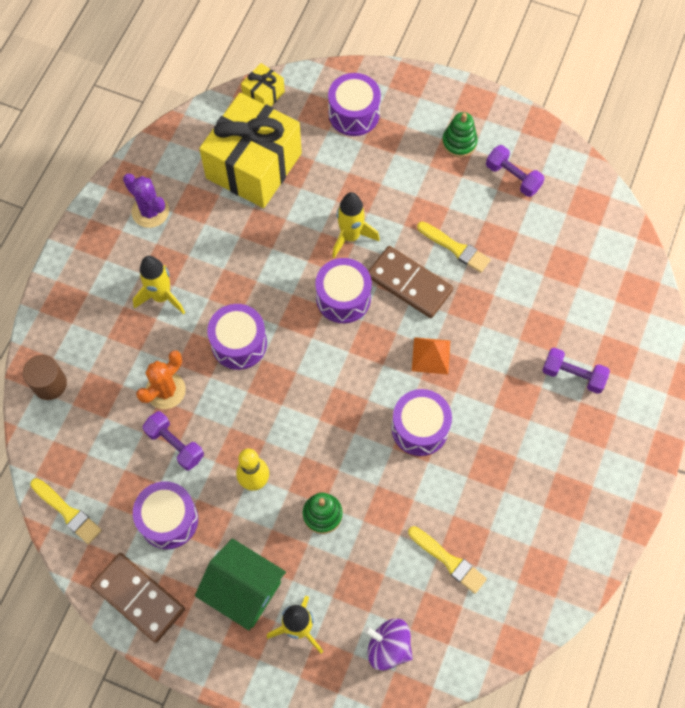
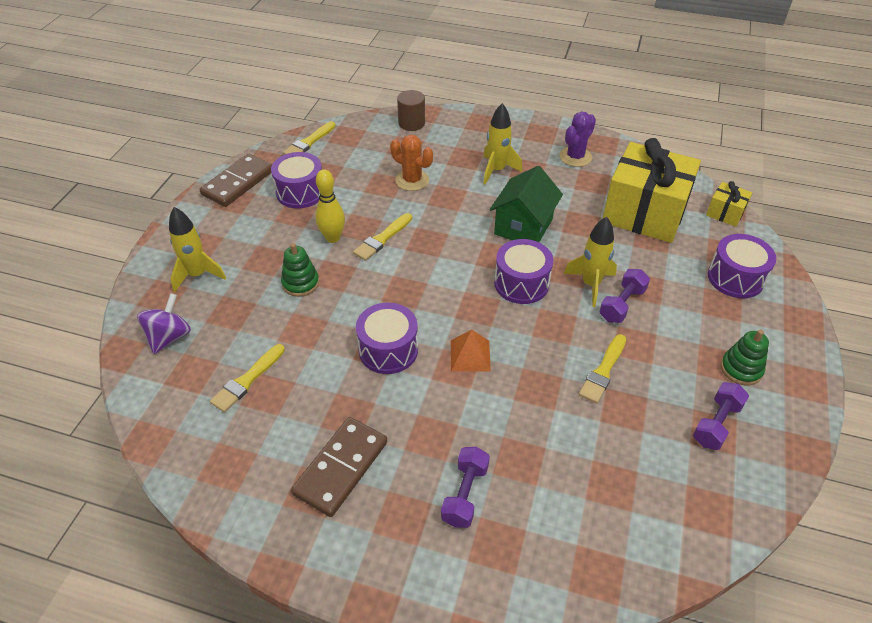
camera: 85 degrees right, 20 degrees down
purple dumbbell [142,411,204,470] -> purple dumbbell moved to [599,269,650,323]
green house [195,538,286,630] -> green house moved to [490,166,563,242]
purple drum [207,304,267,370] -> none
brown domino [368,246,453,318] -> brown domino moved to [291,417,387,517]
none -> yellow brush [353,213,412,261]

